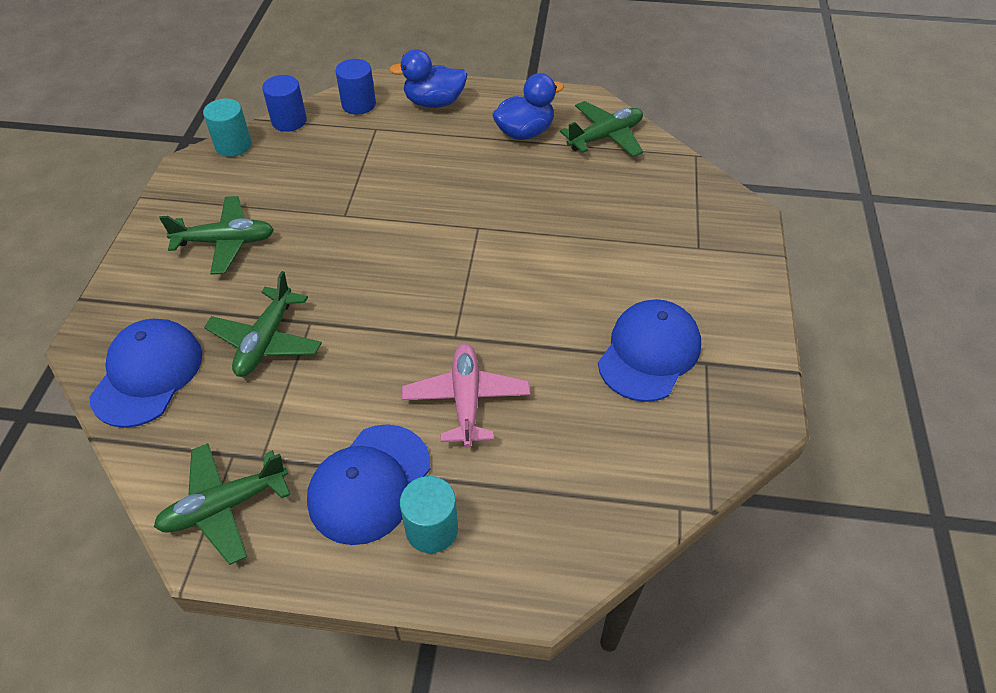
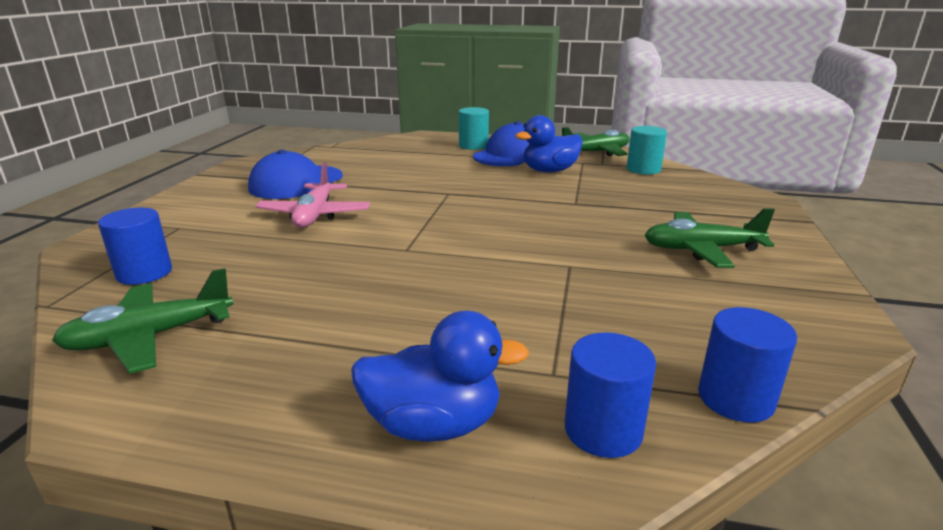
camera: 175 degrees left, 25 degrees down
blue cap [89,319,202,428] -> none
turquoise cylinder [203,99,252,157] -> turquoise cylinder moved to [627,126,667,175]
green plane [204,271,322,377] -> none
pink plane [402,344,530,448] -> pink plane moved to [255,162,370,228]
blue duck [492,73,564,140] -> blue duck moved to [515,115,583,173]
none -> blue cylinder [98,208,172,285]

